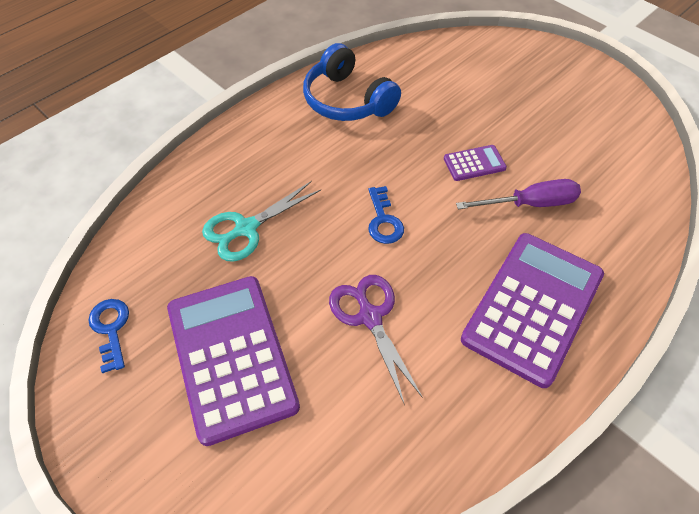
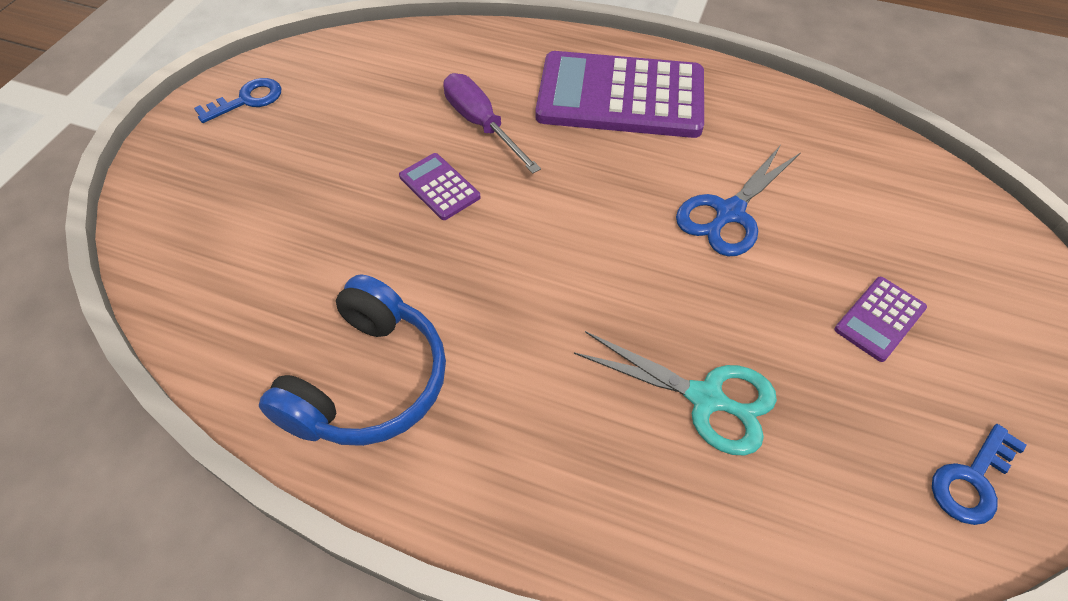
camera: 115 degrees left, 0 degrees up
purple calculator [167,276,300,446] -> purple calculator [834,277,927,362], size x0.43
purple scissors [329,275,423,405] -> blue scissors [676,145,800,256]
blue key [368,186,404,244] -> blue key moved to [194,78,281,123]

